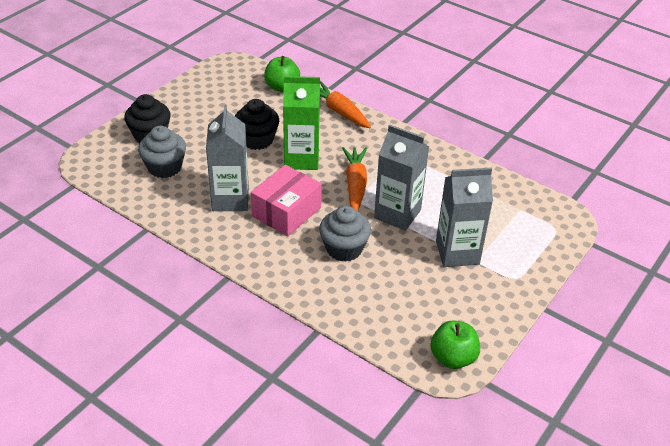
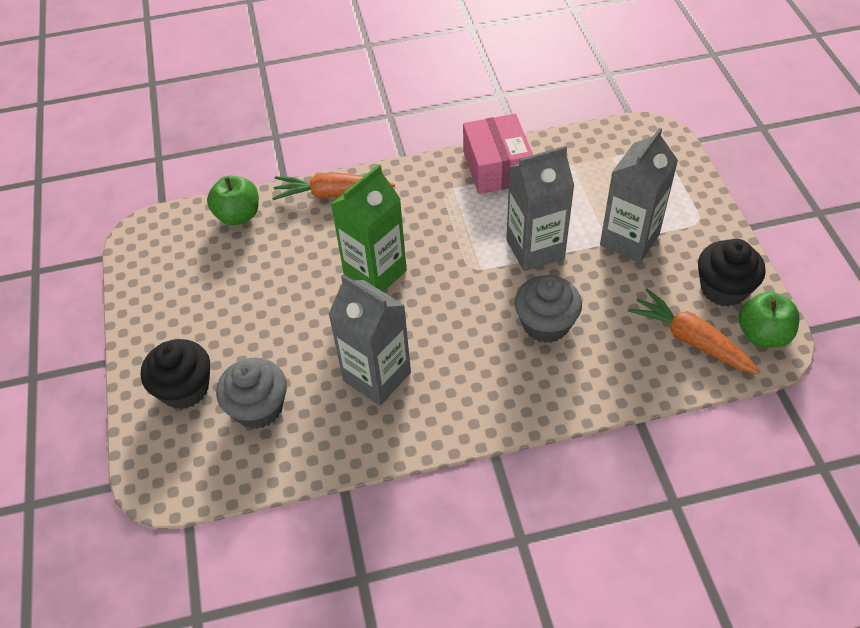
camera: 45 degrees left, 10 degrees up
black cupcake [235,99,279,150] -> black cupcake moved to [698,239,766,307]
pink box [251,165,322,236] -> pink box moved to [463,114,533,194]
orange carrot [342,147,367,211] -> orange carrot moved to [628,288,760,374]

